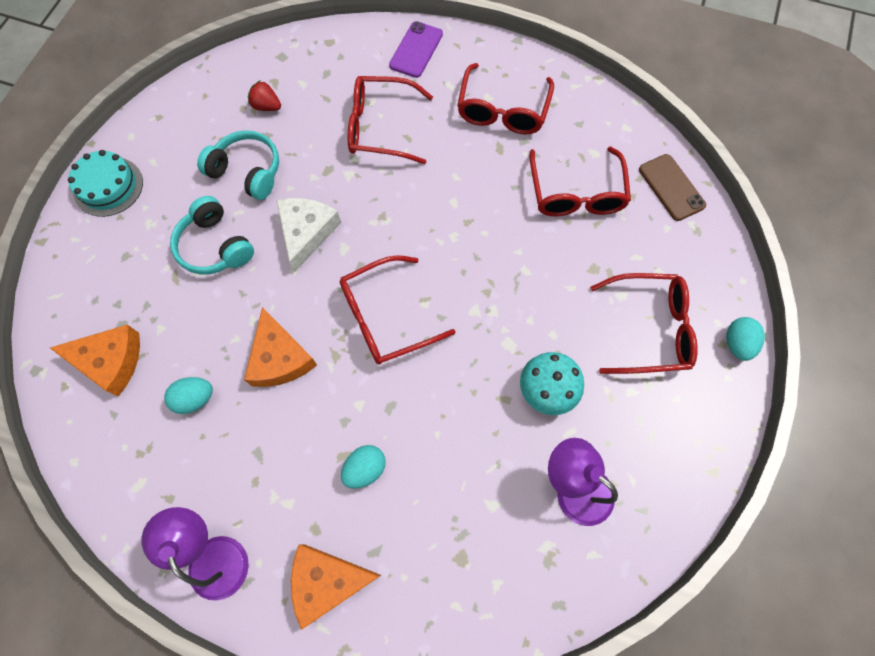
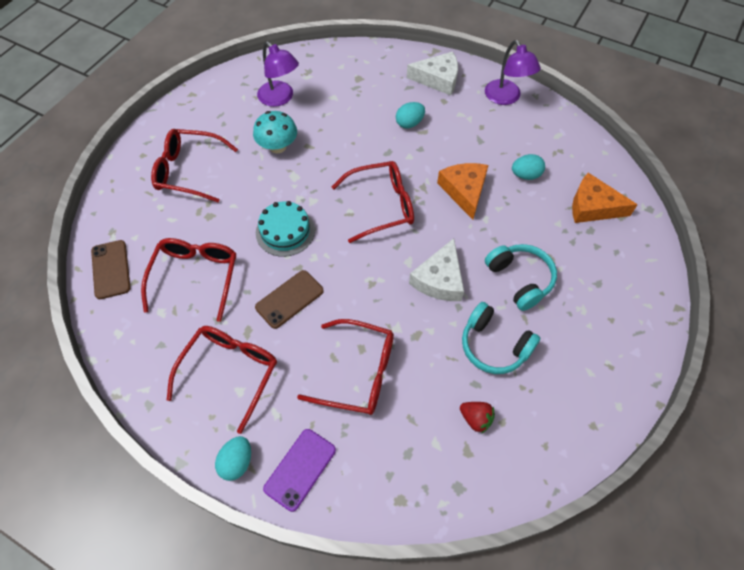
camera: 170 degrees left, 10 degrees down
turquoise cake [68,150,143,217] -> turquoise cake moved to [256,201,315,257]
orange cheese [291,544,381,630] -> white cheese [407,51,458,96]
turquoise egg [726,317,765,361] -> turquoise egg moved to [215,436,251,481]
none -> brown phone [255,270,324,329]

